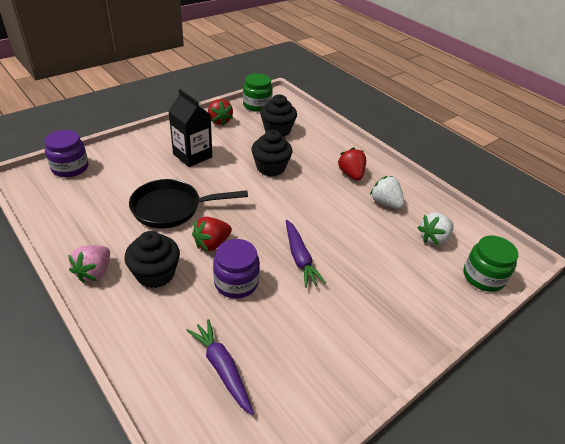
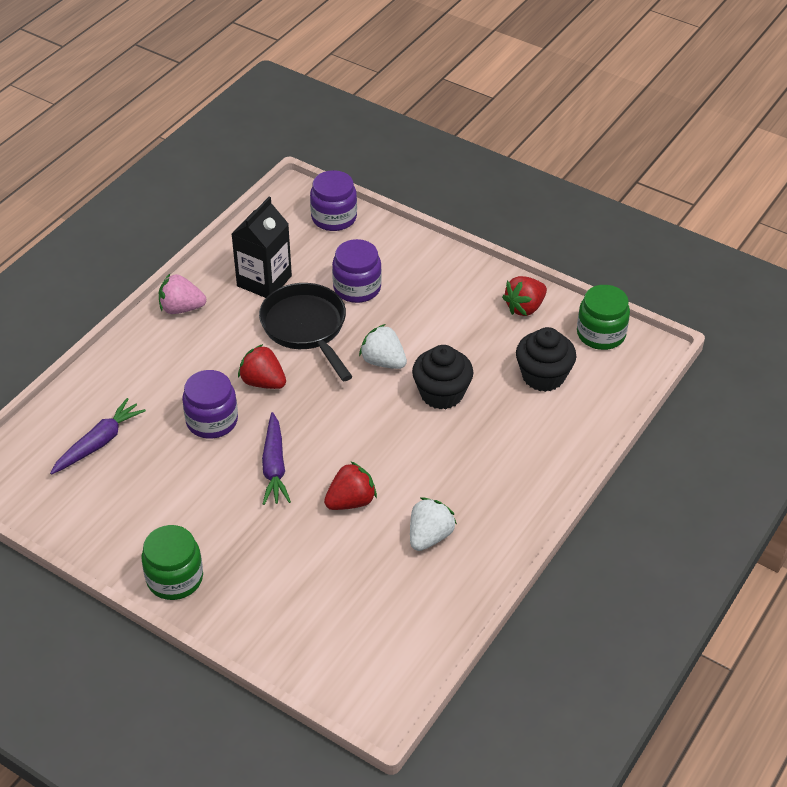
camera: 75 degrees right, 5 degrees up
black cupcake [125,231,180,288] -> none
black carton [169,89,212,167] -> black carton moved to [232,197,292,298]
purple carrot [286,220,326,288] -> purple carrot turned 60 degrees counterclockwise [262,412,291,505]
red strawberry [337,147,366,181] -> red strawberry moved to [324,461,377,510]
white strawberry [418,212,454,245] -> white strawberry moved to [359,324,407,369]
green jar [463,235,518,292] -> green jar moved to [141,525,203,600]
none -> purple jar [332,239,382,303]

